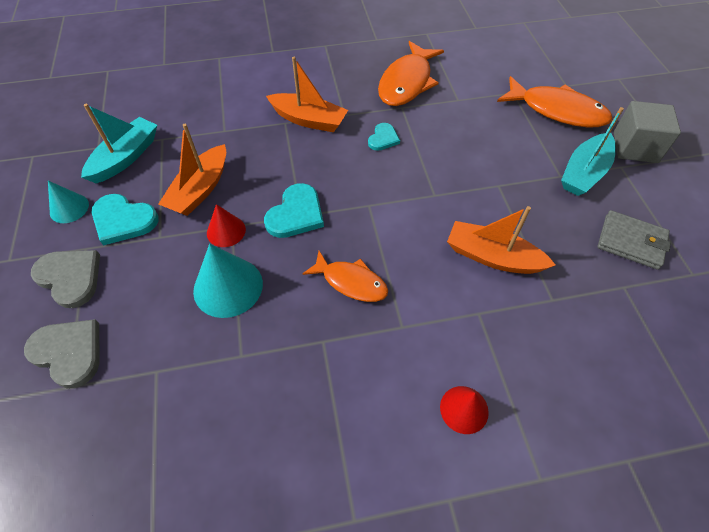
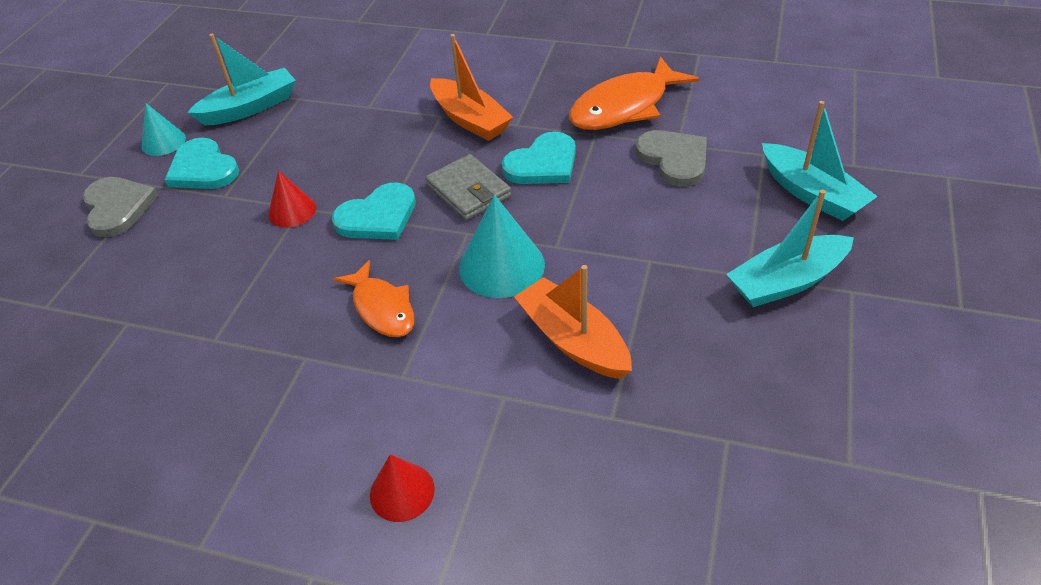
camera: 30 degrees right, 10 degrees down
grey heart [24,319,100,388] -> grey heart moved to [635,130,707,187]
orange boat [158,124,226,216] -> none
turquoise cone [193,244,263,318] -> turquoise cone moved to [459,195,545,298]
turquoise heart [368,123,400,151] -> turquoise heart [502,132,576,184], size x1.64
orange fish [497,76,612,127] -> turquoise boat [762,101,878,221]
grey wallet [597,210,671,270] -> grey wallet moved to [425,154,511,220]
grey cube [614,101,681,163] -> none

